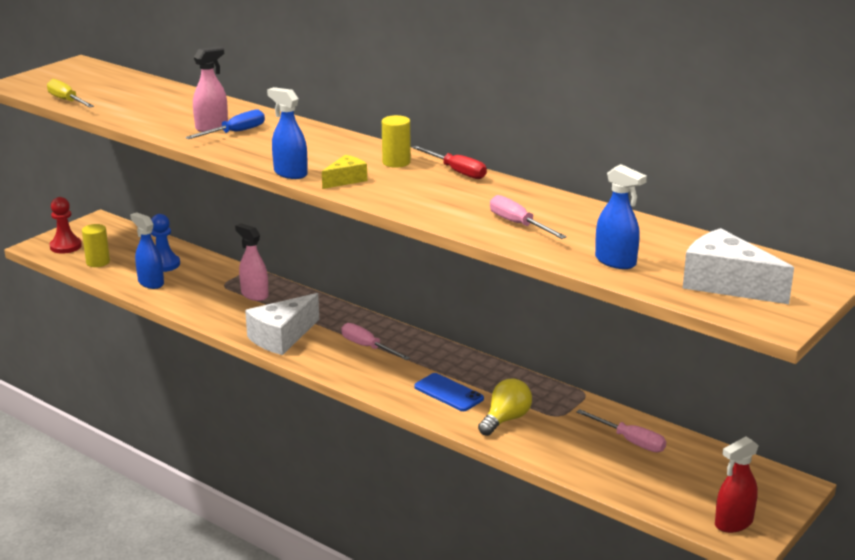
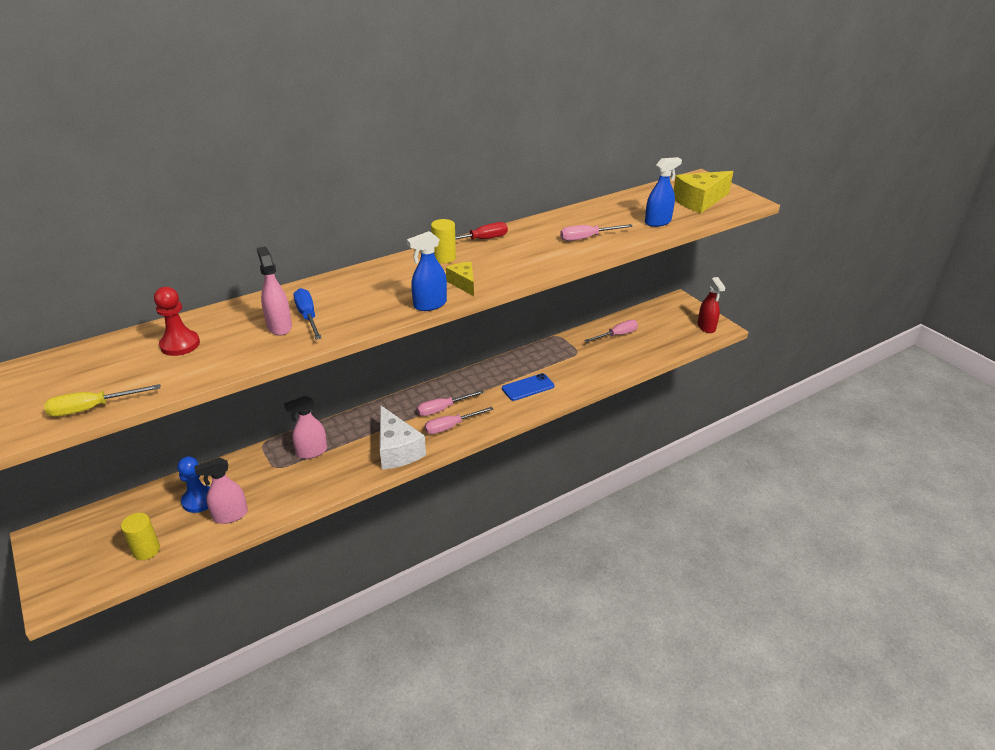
camera: 70 degrees left, 10 degrees up
red pawn [50,197,82,254] -> red pawn moved to [154,287,200,356]
blue spray bottle [130,212,164,289] -> pink spray bottle [194,457,248,524]
yellow light bulb [478,378,532,436] -> none
white cheese [683,228,794,304] -> yellow cheese [673,171,734,213]
none -> pink screwdriver [424,407,493,434]

